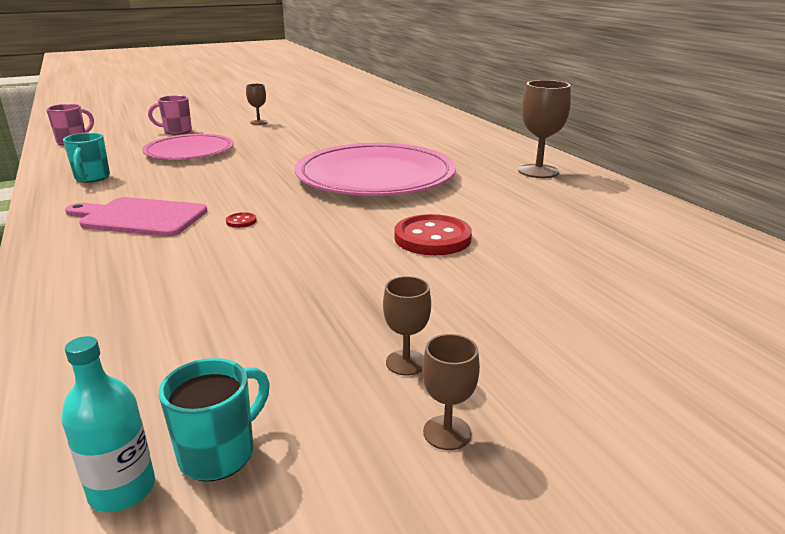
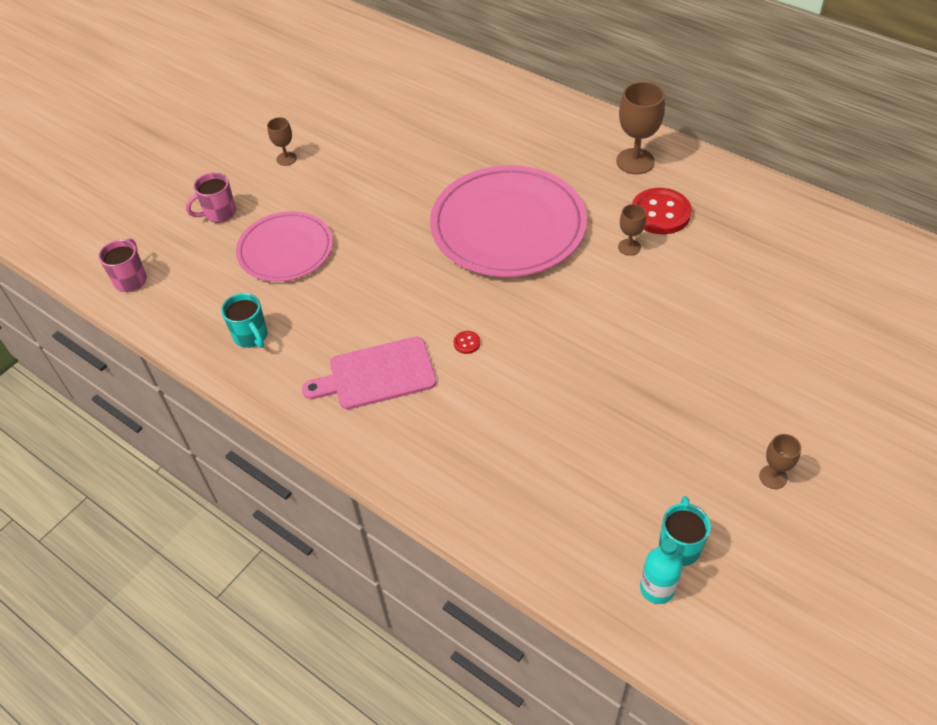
camera: 25 degrees left, 25 degrees up
brown goblet [383,276,431,376] -> brown goblet moved to [618,204,646,256]
red button [394,214,472,255] -> red button moved to [632,188,692,234]

